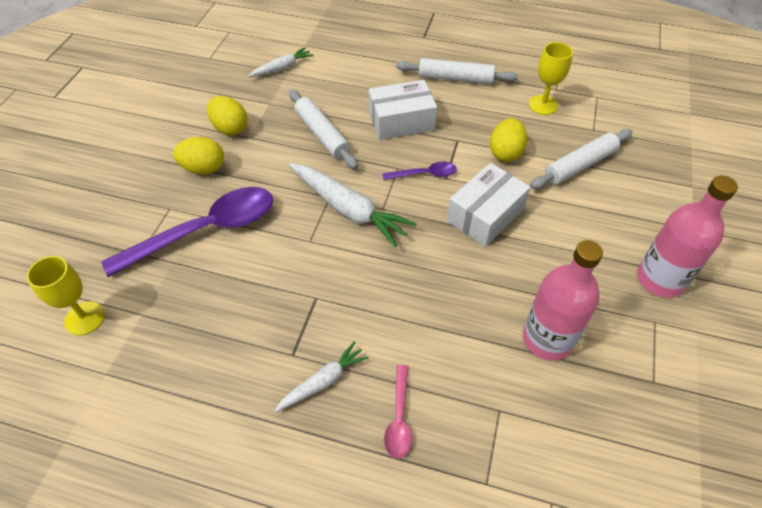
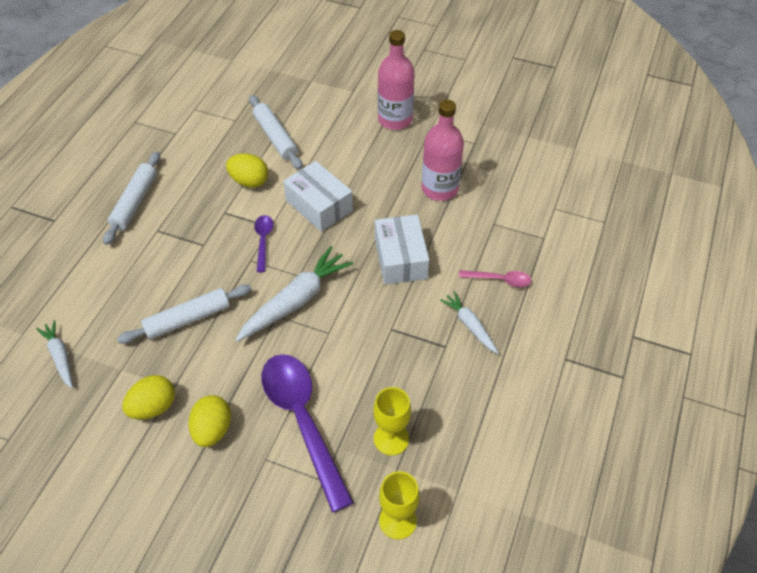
camera: 85 degrees left, 0 degrees up
white box [368,80,437,140] -> white box moved to [375,215,429,285]
yellow goblet [529,42,573,115] -> yellow goblet moved to [373,387,411,455]

